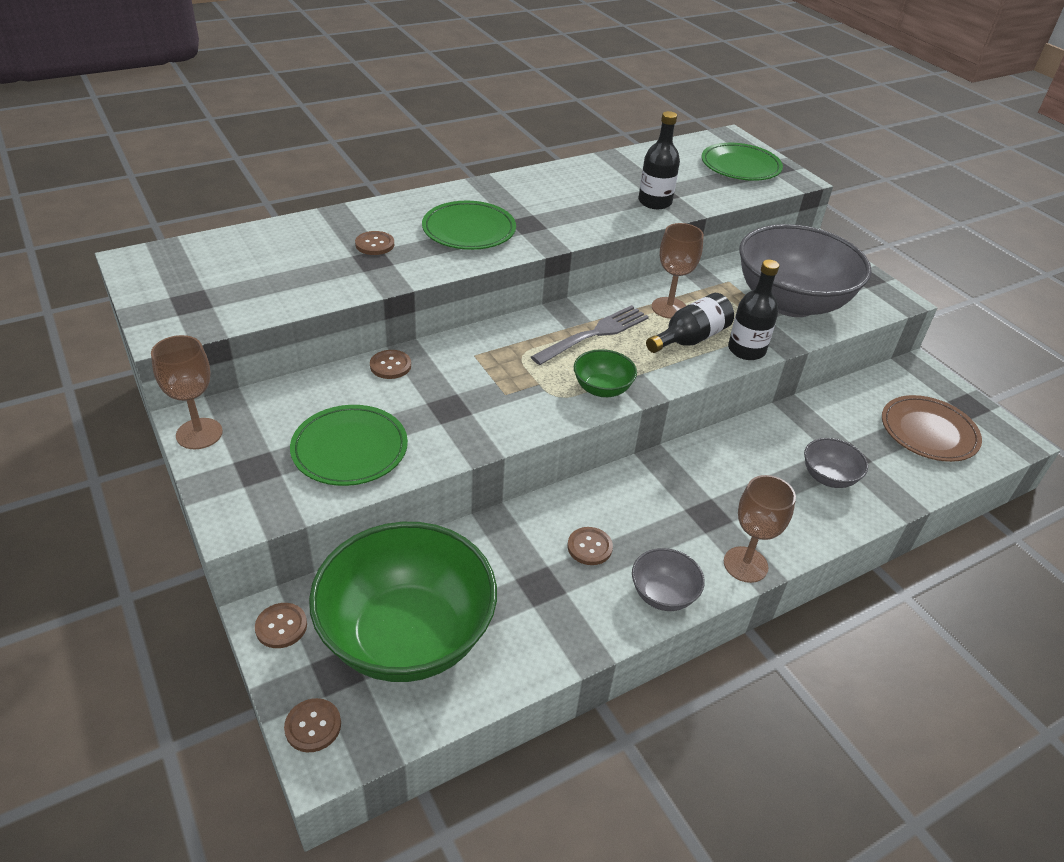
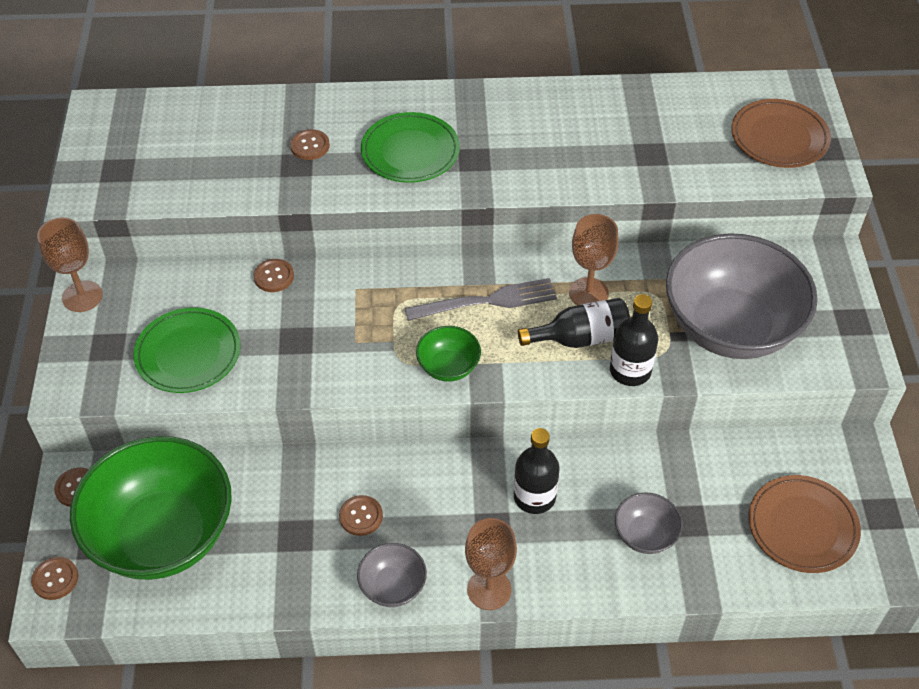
camera: 30 degrees right, 10 degrees up
black bottle [638,111,680,209] -> black bottle moved to [514,428,560,514]
green plate [702,143,783,181] -> brown plate [731,99,831,168]

